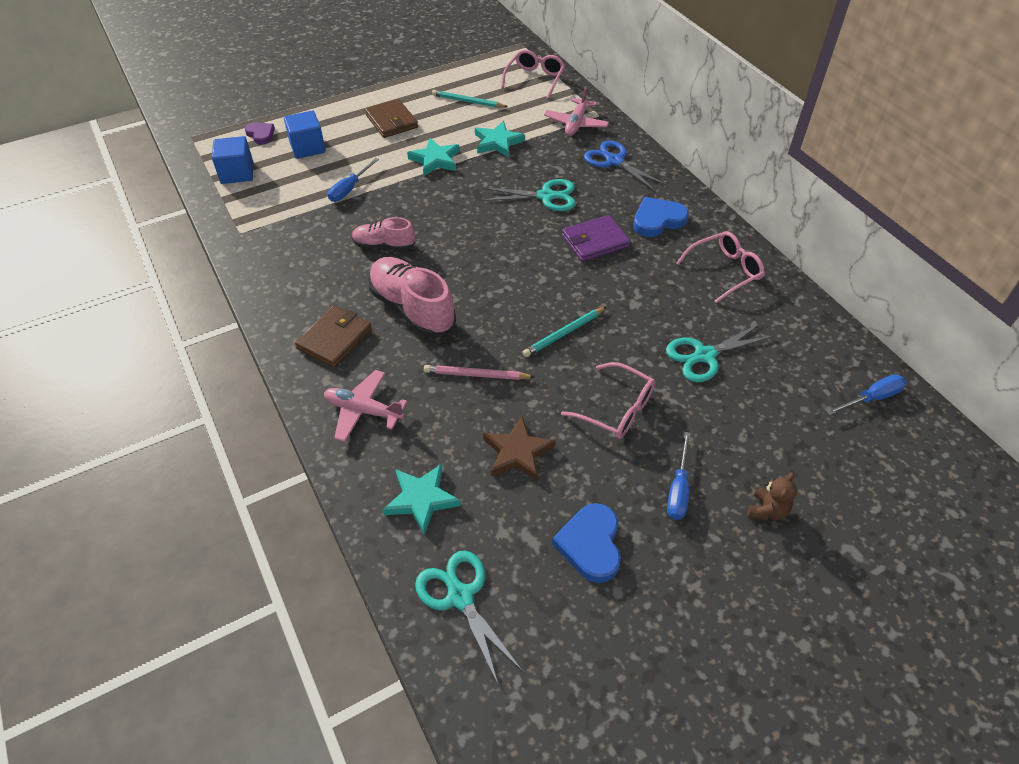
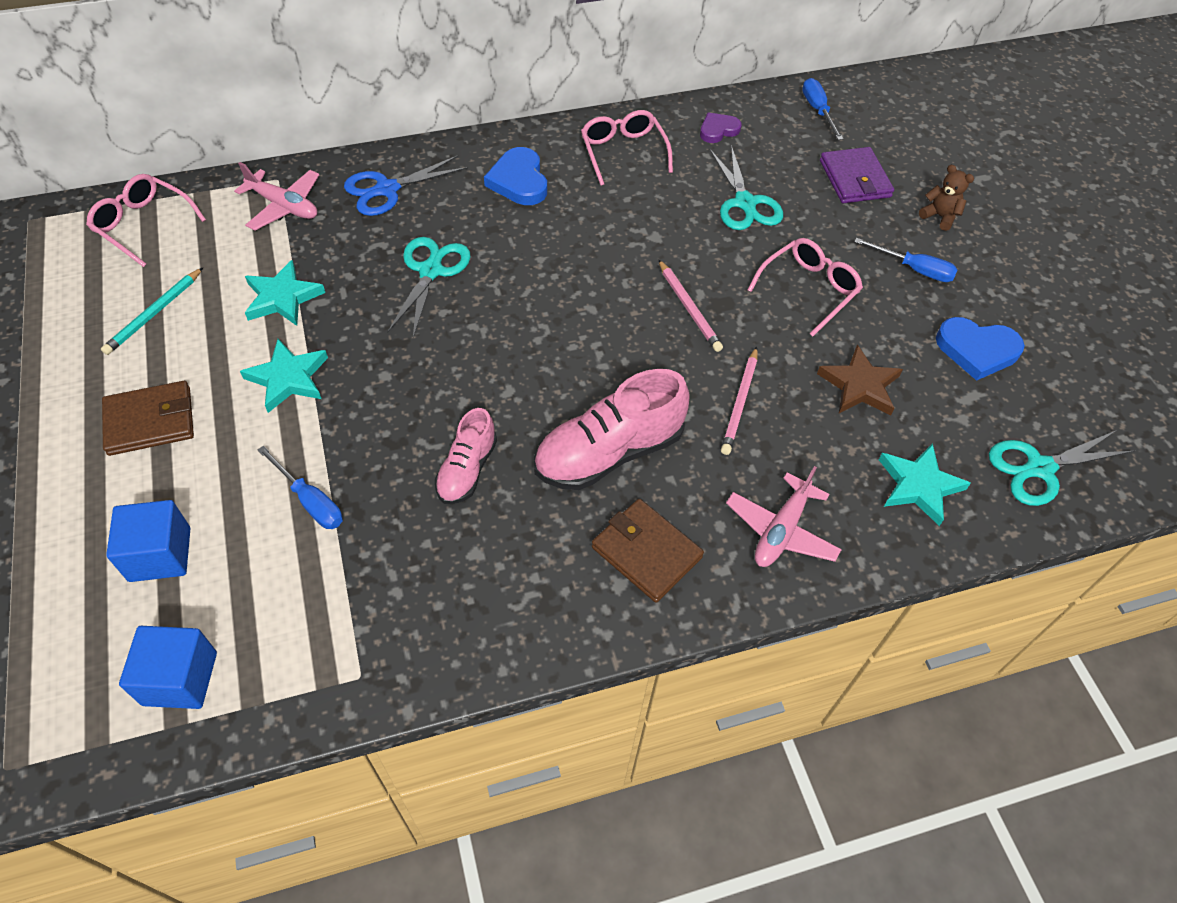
camera: 80 degrees left, 5 degrees up
purple heart [245,122,275,144] -> purple heart moved to [700,112,742,143]
turquoise pencil [523,307,606,357] -> pink pencil [658,259,723,352]
purple wallet [562,215,630,262] -> purple wallet moved to [820,147,894,203]

